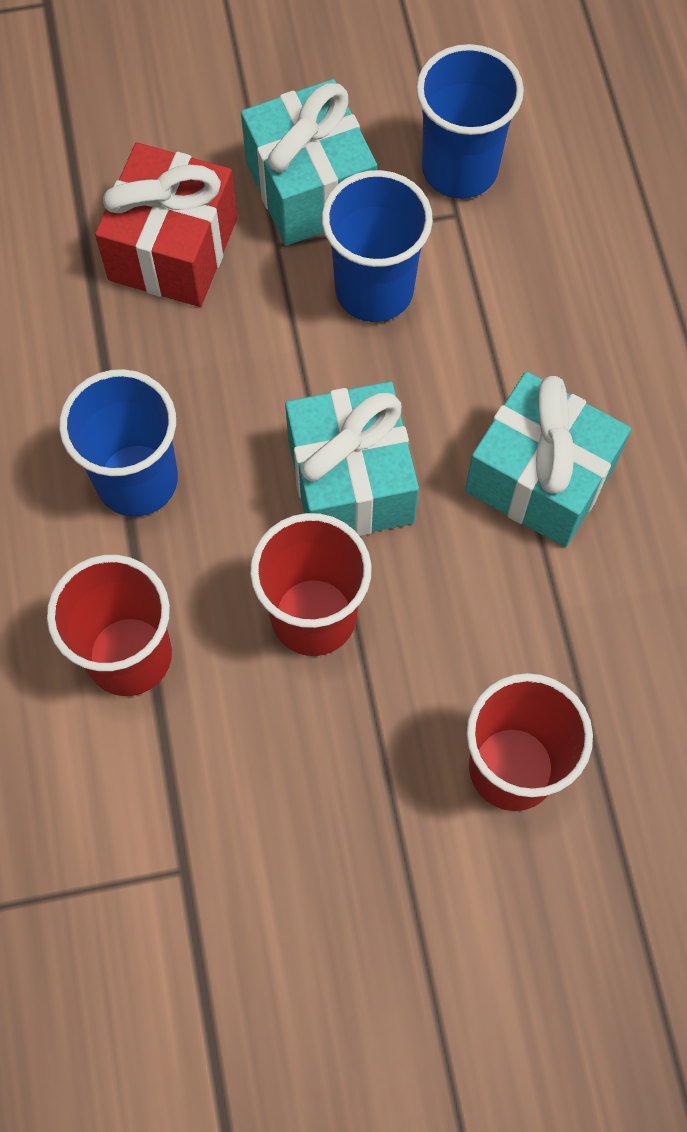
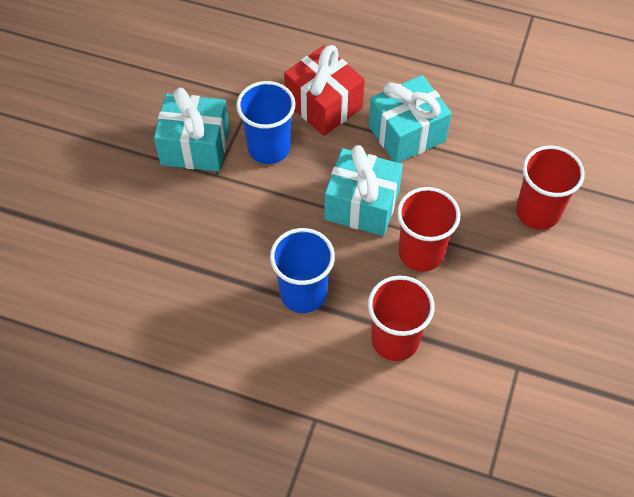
camera: 60 degrees left, 10 degrees down
red gift [95,142,237,307] -> red gift moved to [284,45,365,136]
blue cup [416,44,524,199] -> none

